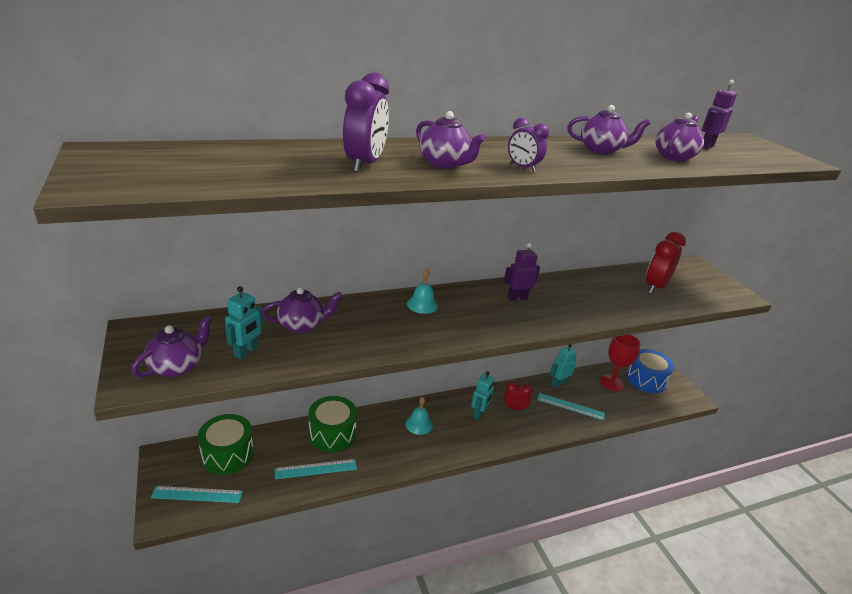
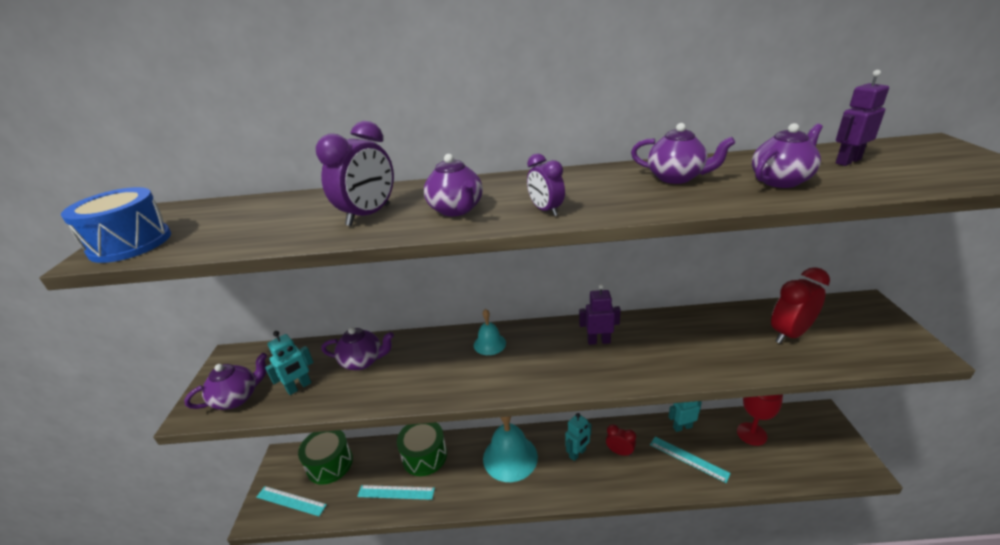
camera: 25 degrees right, 0 degrees up
turquoise bell [405,397,433,435] -> turquoise bell [483,416,538,482], size x1.95
blue drum [626,349,674,393] -> blue drum moved to [61,187,171,263]

